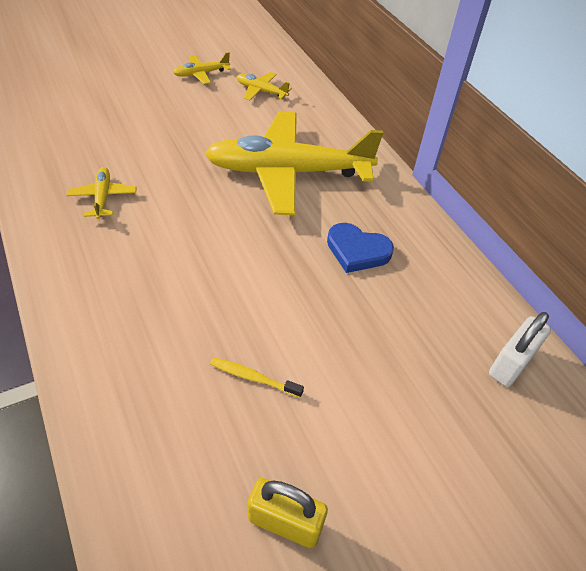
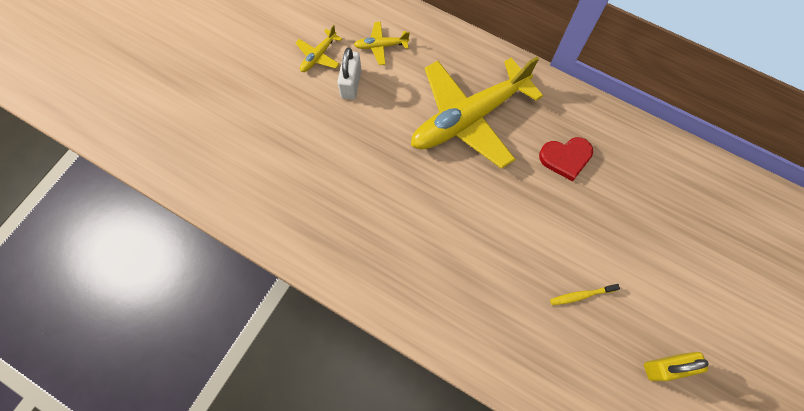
camera: 30 degrees left, 20 degrees up
yellow plane [66,167,137,219] -> none
blue heart [327,223,394,273] -> red heart [539,137,593,181]
white padlock [489,312,551,387] -> white padlock moved to [337,48,362,100]

